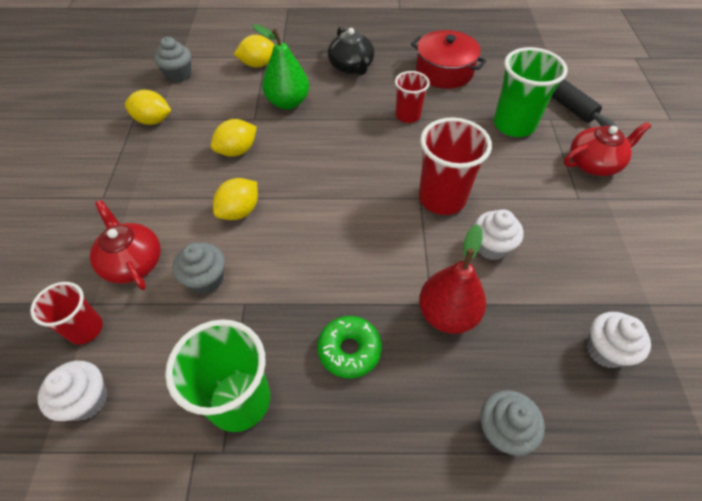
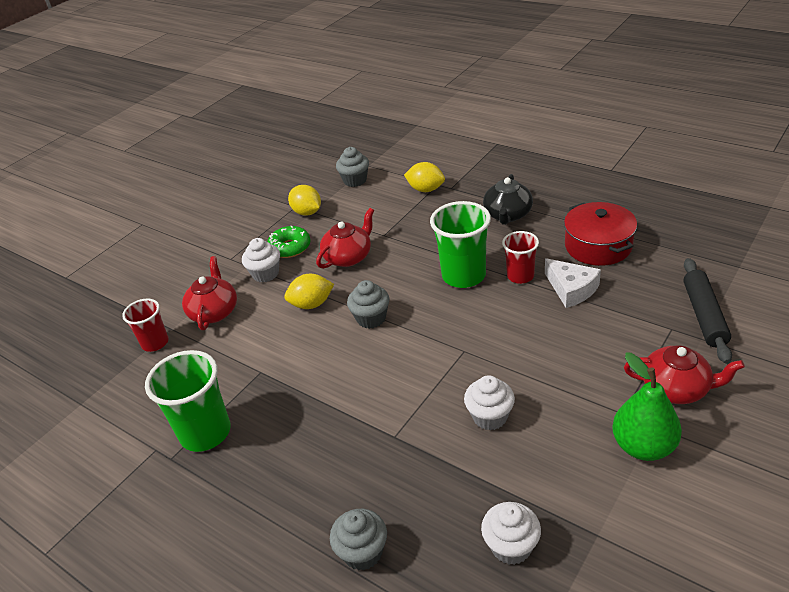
camera: 40 degrees right, 15 degrees down
white cupcake [37,361,107,421] -> white cupcake moved to [242,238,280,283]
grey cupcake [172,243,225,294] -> grey cupcake moved to [347,280,389,329]
yellow lemon [211,119,257,157] -> red teapot [316,208,374,269]
green pear [253,24,309,110] -> green pear moved to [612,353,682,461]
green donut [317,316,382,378] -> green donut moved to [267,225,310,258]
red cup [419,117,492,215] -> none
red pear [419,224,486,334] -> none
green cup [494,47,568,137] -> green cup moved to [430,201,491,288]
none -> white cheese [545,258,601,308]

